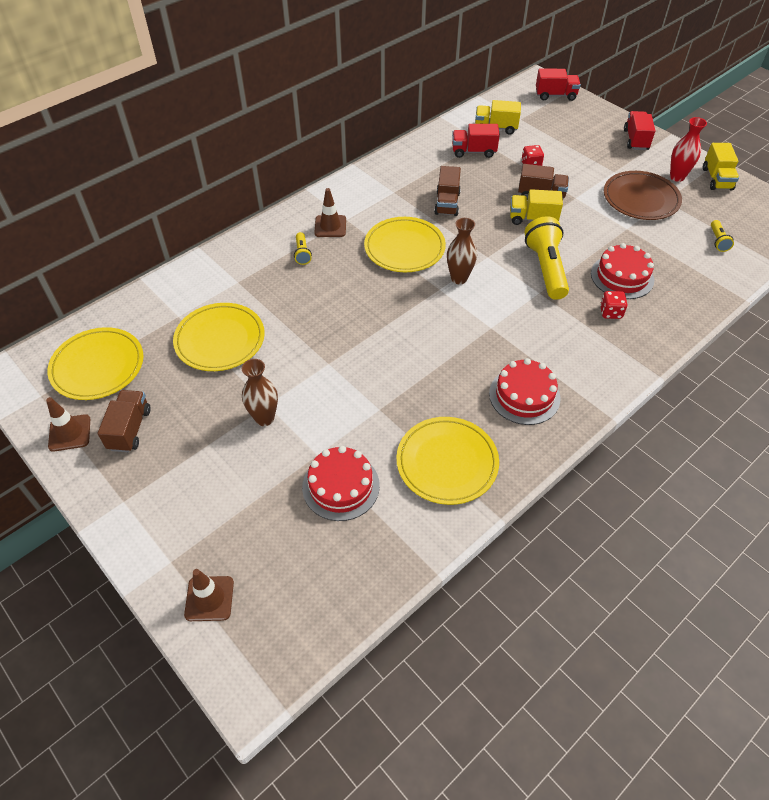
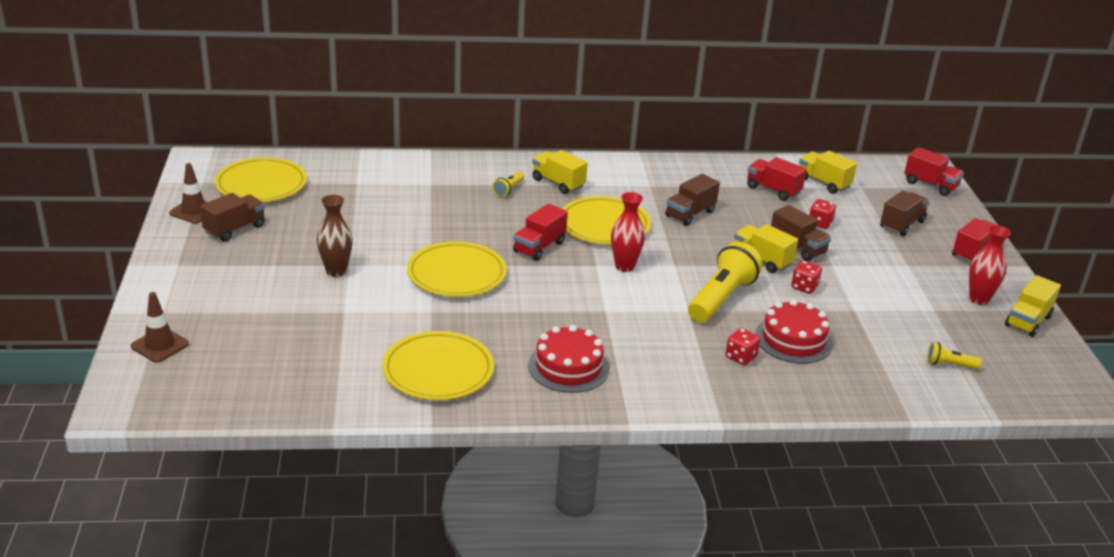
camera: 35 degrees right, 20 degrees down
yellow plate [173,303,265,371] -> yellow plate moved to [407,241,507,297]
red cake [302,446,380,521] -> none
brown traffic cone [314,188,346,237] -> yellow truck [532,150,588,194]
brown vase [447,218,477,284] -> red vase [611,192,645,272]
brown plate [604,171,682,220] -> none
yellow flashlight [711,220,734,252] -> yellow flashlight turned 60 degrees clockwise [927,342,981,369]
none -> red truck [513,203,568,261]
none -> red dice [791,261,822,294]
none -> brown truck [880,191,930,236]

